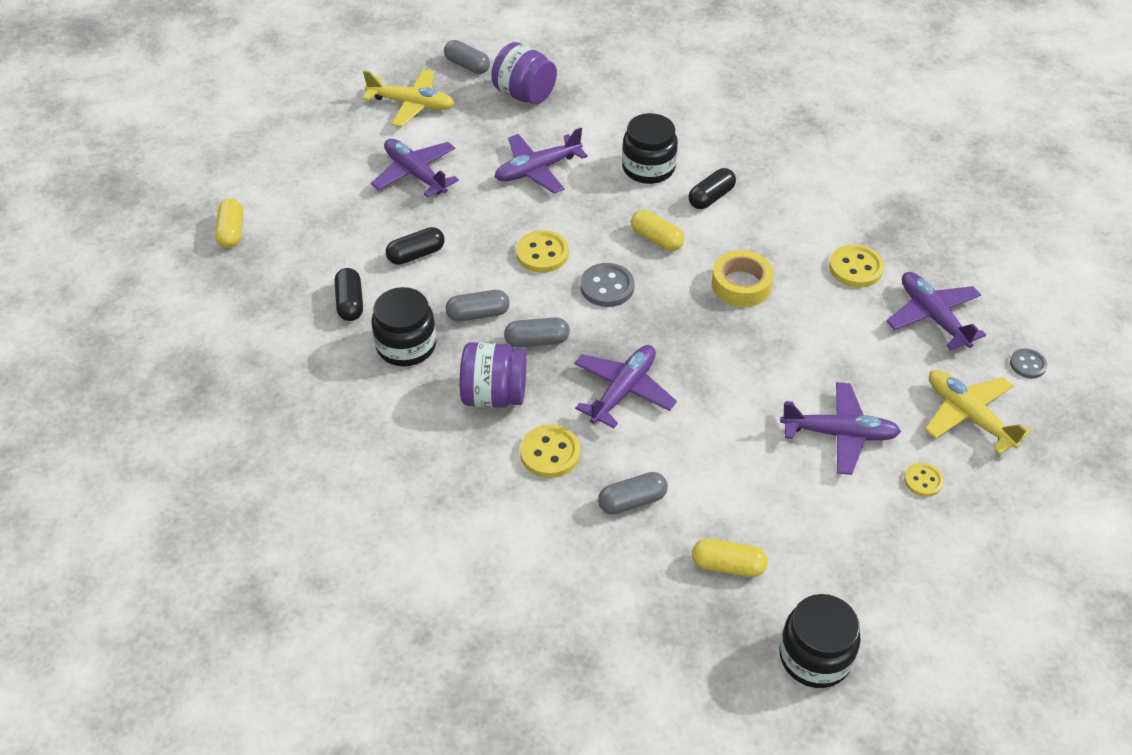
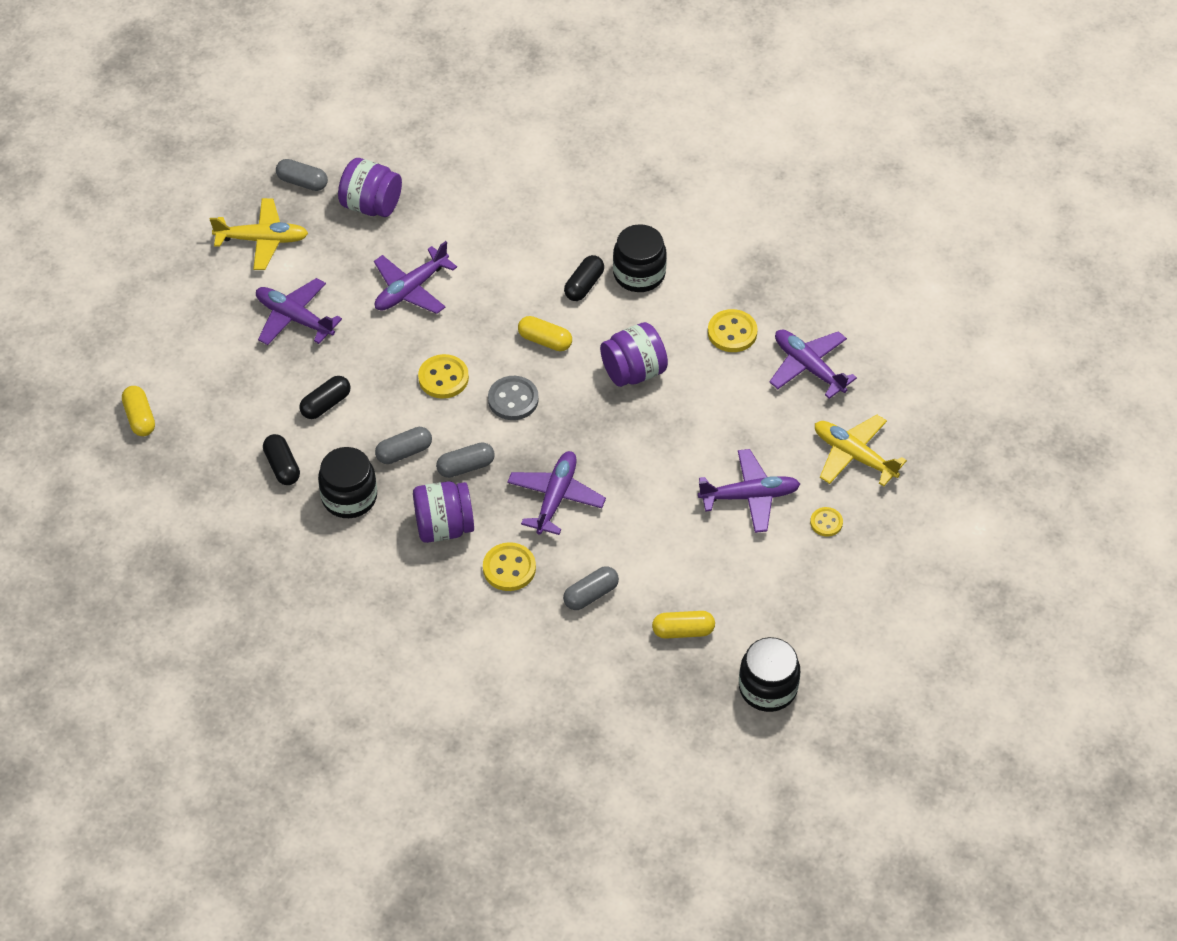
camera: 15 degrees left, 5 degrees up
black jar [622,113,678,184] -> black jar moved to [613,224,667,292]
yellow tape [712,250,774,307] -> purple jar [600,322,668,387]
grey button [1010,348,1047,378] -> none

